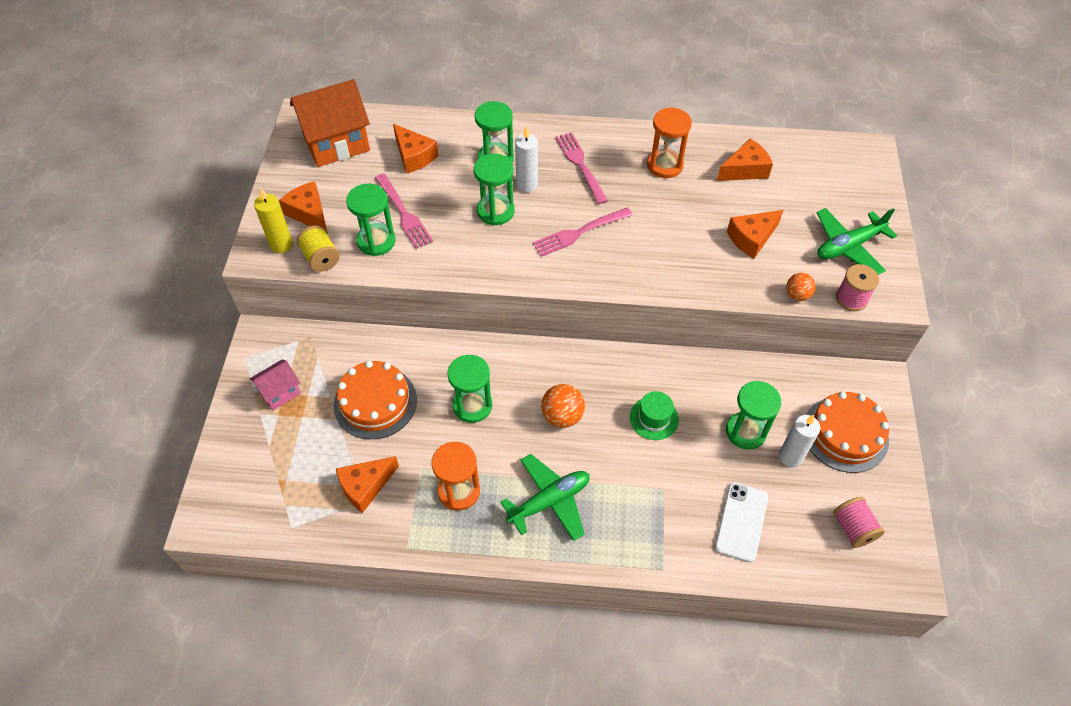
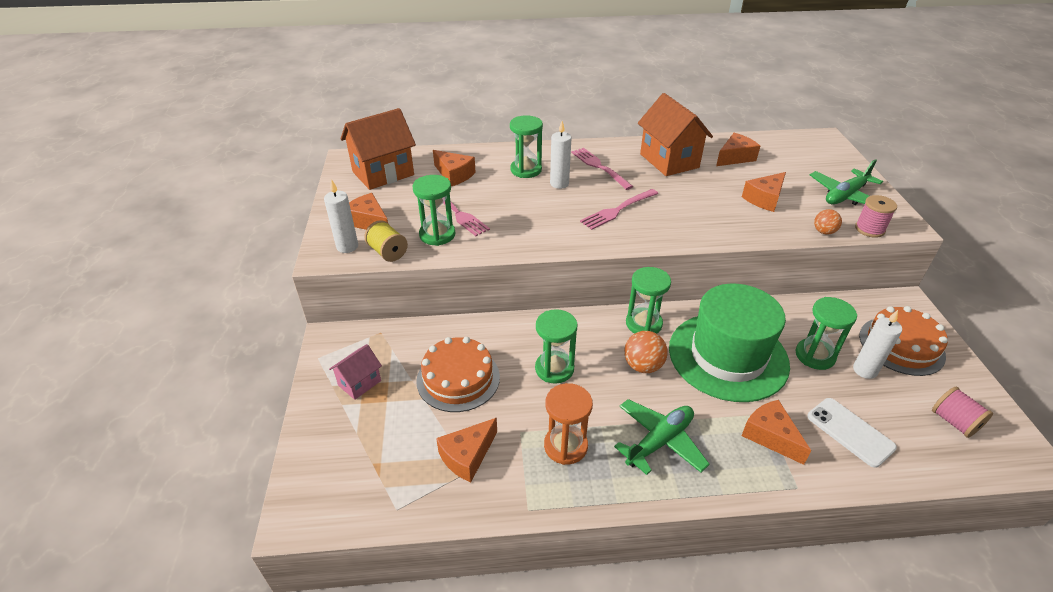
camera: 10 degrees left, 15 degrees down
yellow candle [254,187,293,253] -> white candle [324,179,358,253]
green hourglass [474,154,515,226] -> green hourglass moved to [626,267,671,334]
green hat [630,391,679,440] -> green hat [669,283,790,402], size x2.49
orange hourglass [647,107,692,178] -> orange house [638,93,713,176]
white phone [715,483,768,562] -> white phone turned 45 degrees counterclockwise [807,398,897,468]
none -> orange cheese [742,400,811,465]

